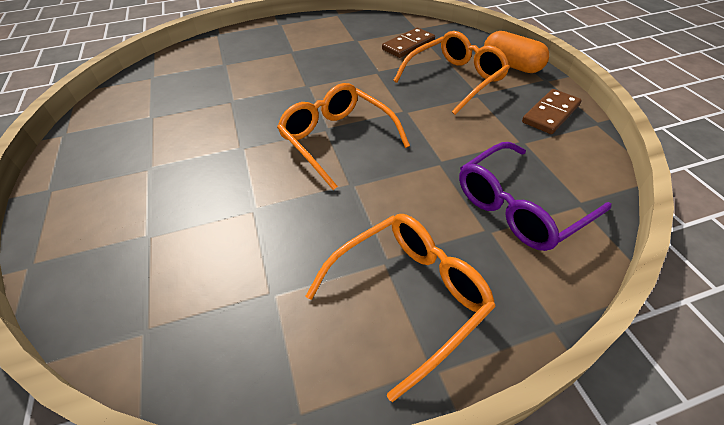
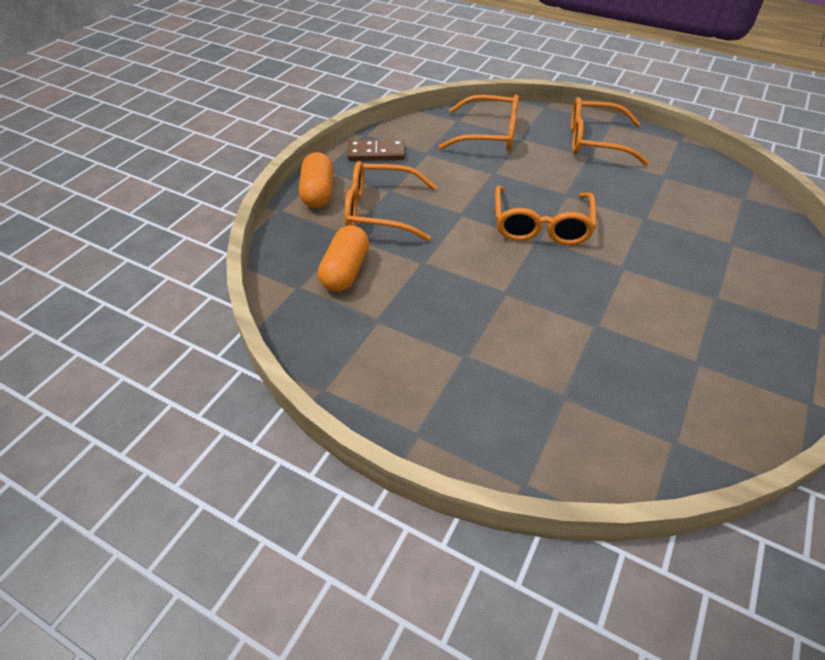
camera: 135 degrees left, 0 degrees up
brown domino [382,28,435,58] -> orange capsule [318,225,369,292]
purple glasses [459,142,612,251] -> orange glasses [439,94,519,151]

